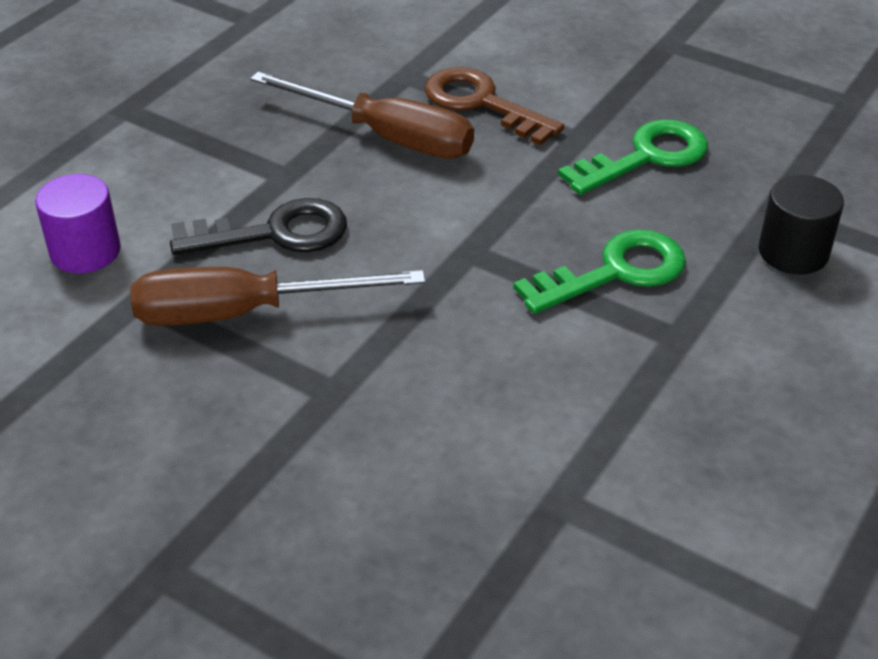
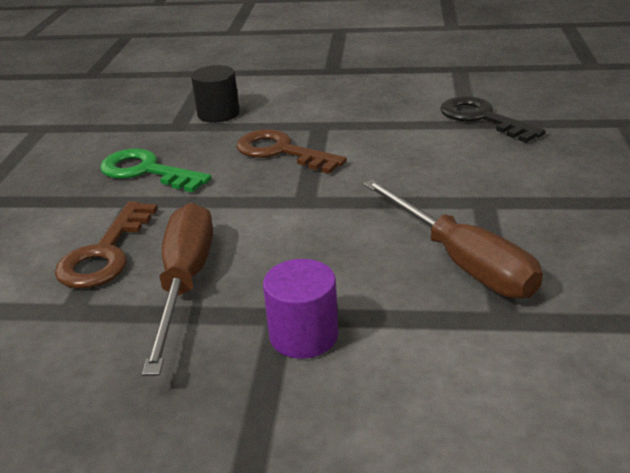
camera: 115 degrees left, 10 degrees down
purple cylinder [35,174,121,273] -> purple cylinder moved to [263,259,339,359]
black key [170,198,347,255] -> black key moved to [440,96,546,143]
green key [513,229,686,314] -> brown key [236,129,347,174]

